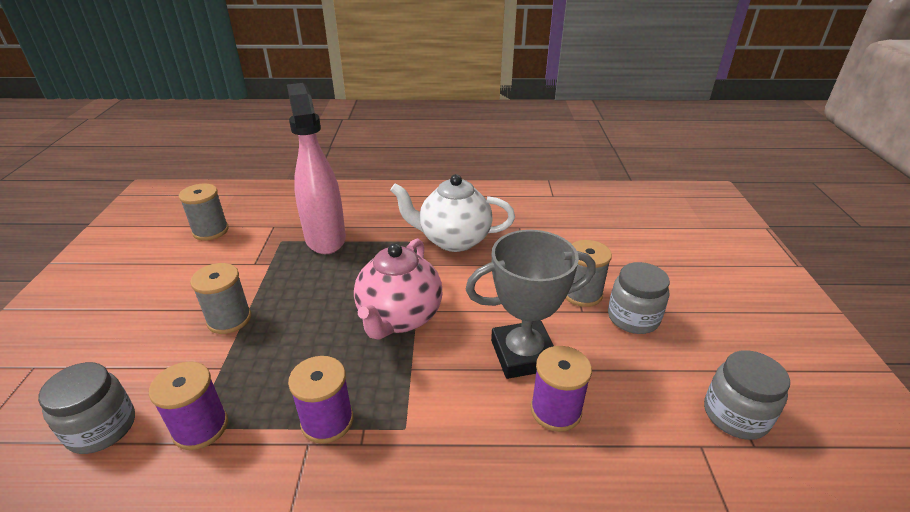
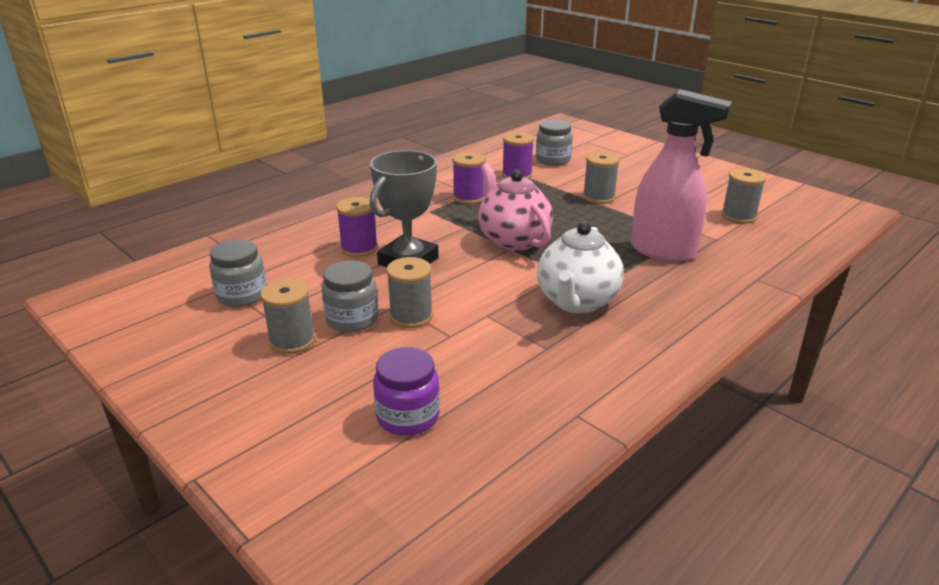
camera: 135 degrees right, 5 degrees down
white teapot [390,174,515,252] -> white teapot turned 150 degrees clockwise [537,222,624,313]
none -> grey spool [260,279,315,354]
none -> purple jar [373,347,440,436]

